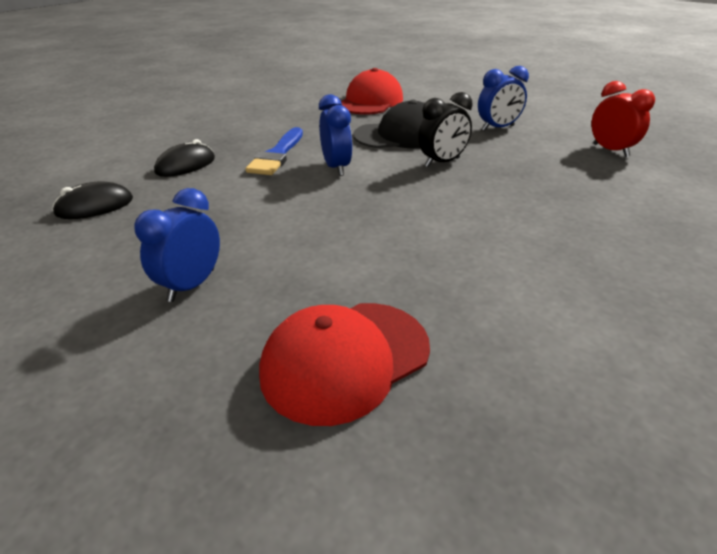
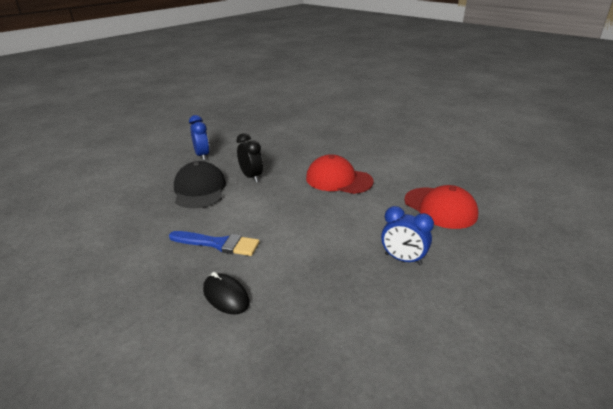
camera: 90 degrees left, 5 degrees down
black mouse [52,181,133,219] -> none
blue clock [319,94,353,176] -> none
red cap [341,68,403,114] -> red cap moved to [306,154,374,194]
red clock [591,81,655,157] -> none

